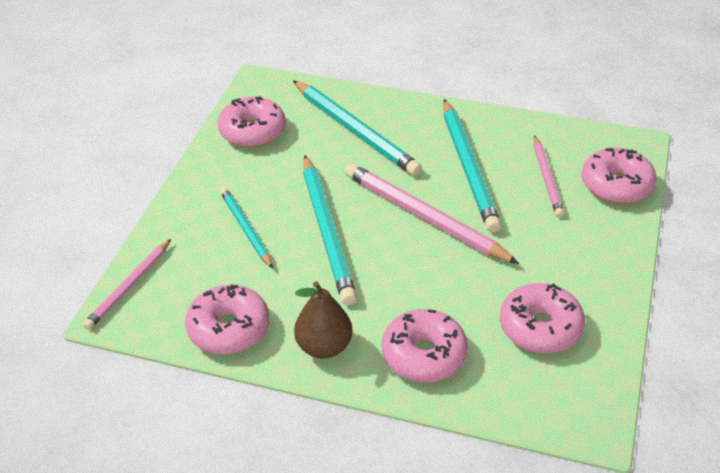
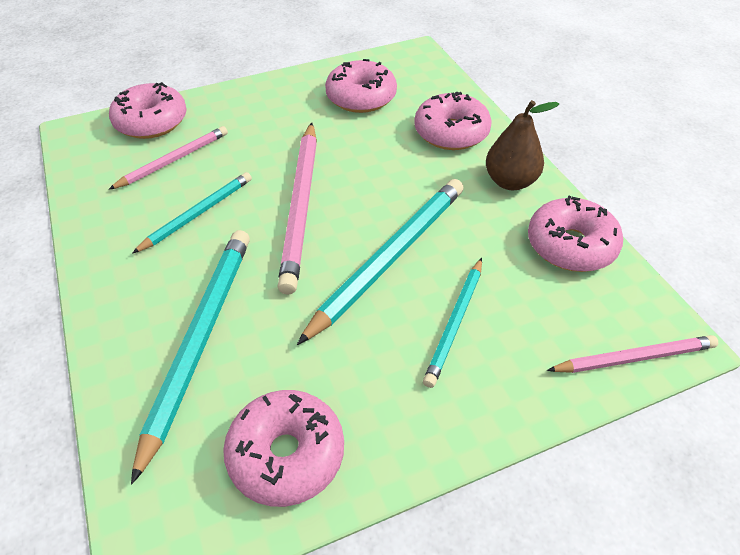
camera: 130 degrees left, 5 degrees up
turquoise pencil [443,99,501,233] -> turquoise pencil [132,172,252,254], size x0.59

